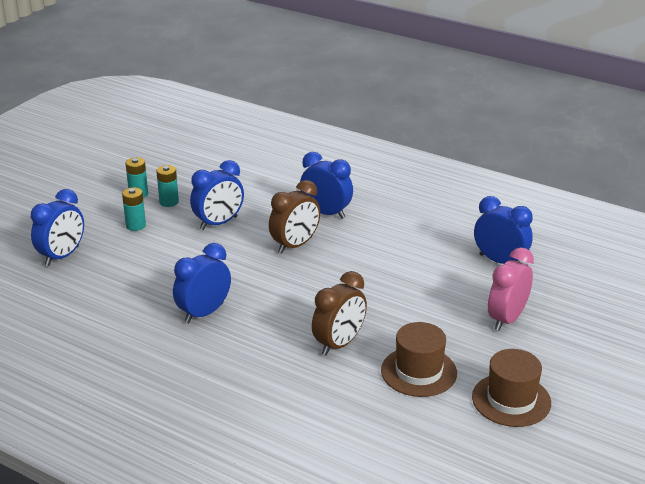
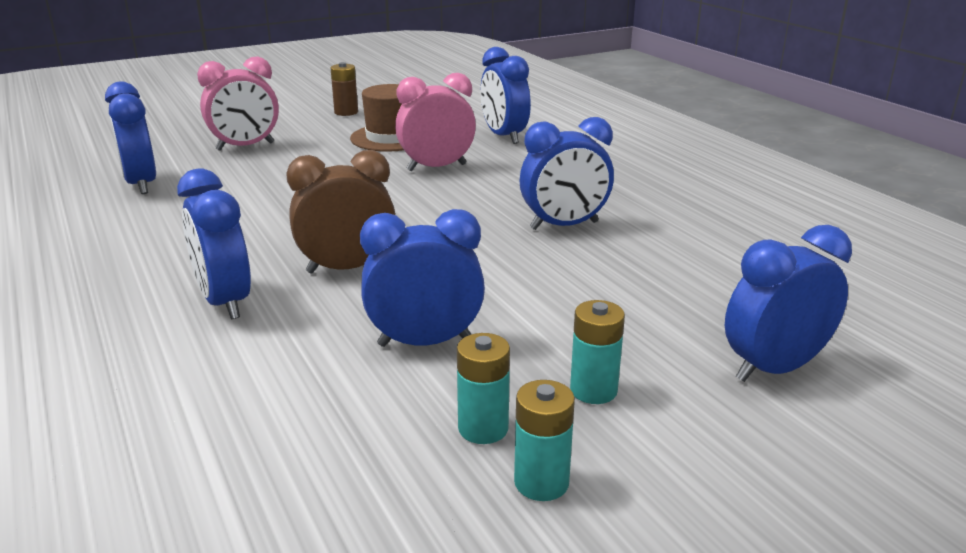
camera: 150 degrees left, 5 degrees down
brown clock [312,271,367,356] -> pink clock [395,73,476,171]
brown hat [472,349,551,427] -> brown battery [331,62,358,116]
none -> blue clock [480,47,531,144]

